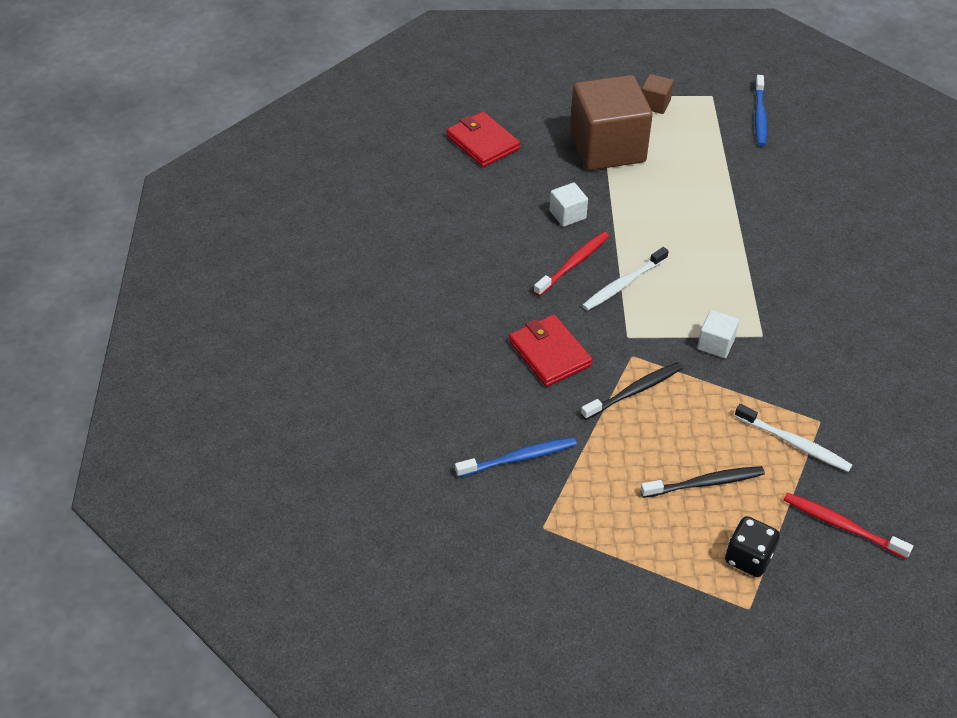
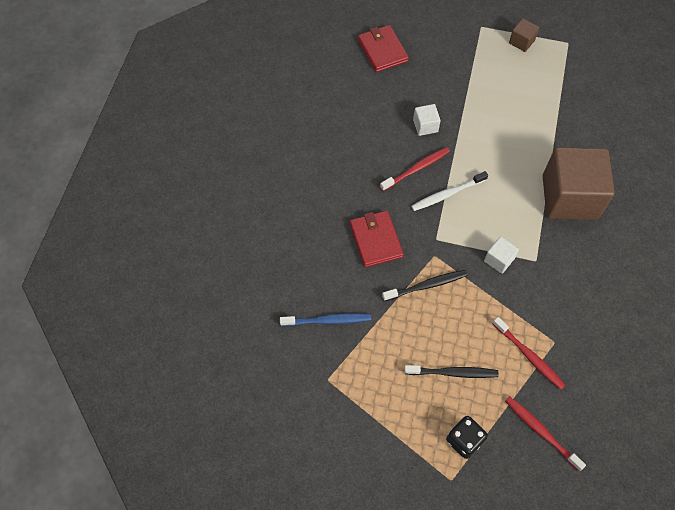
camera: 15 degrees right, 15 degrees up
brown cube [570,75,653,170] -> brown cube moved to [543,147,615,220]
white toothbrush [735,404,852,472] -> red toothbrush [493,317,565,390]
blue toothbrush [755,75,767,146] -> none

